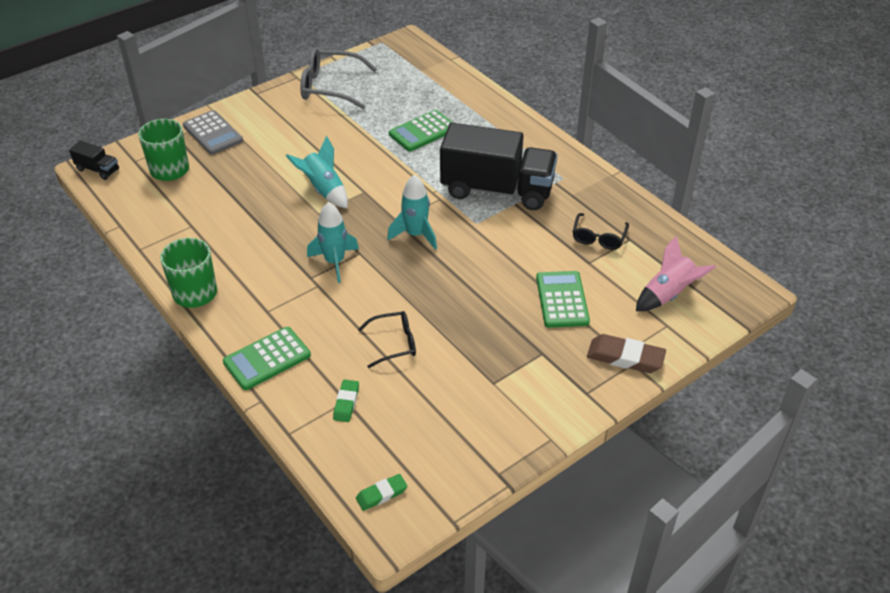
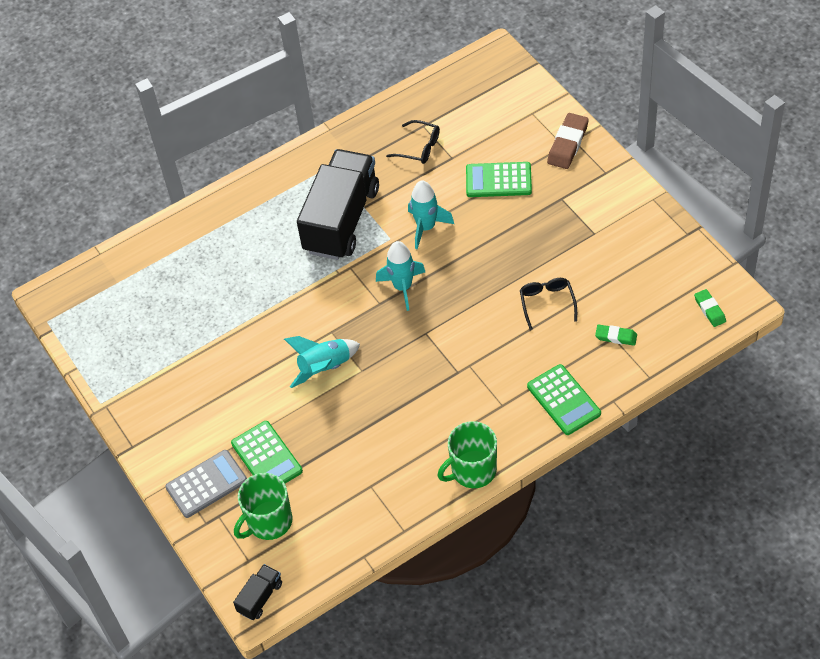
camera: 80 degrees left, 10 degrees up
grey glasses [300,48,377,109] -> none
turquoise rocket [307,202,359,283] -> turquoise rocket moved to [408,180,454,250]
green calculator [389,110,453,151] -> green calculator moved to [231,421,303,483]
pink rocket [636,235,716,311] -> none

